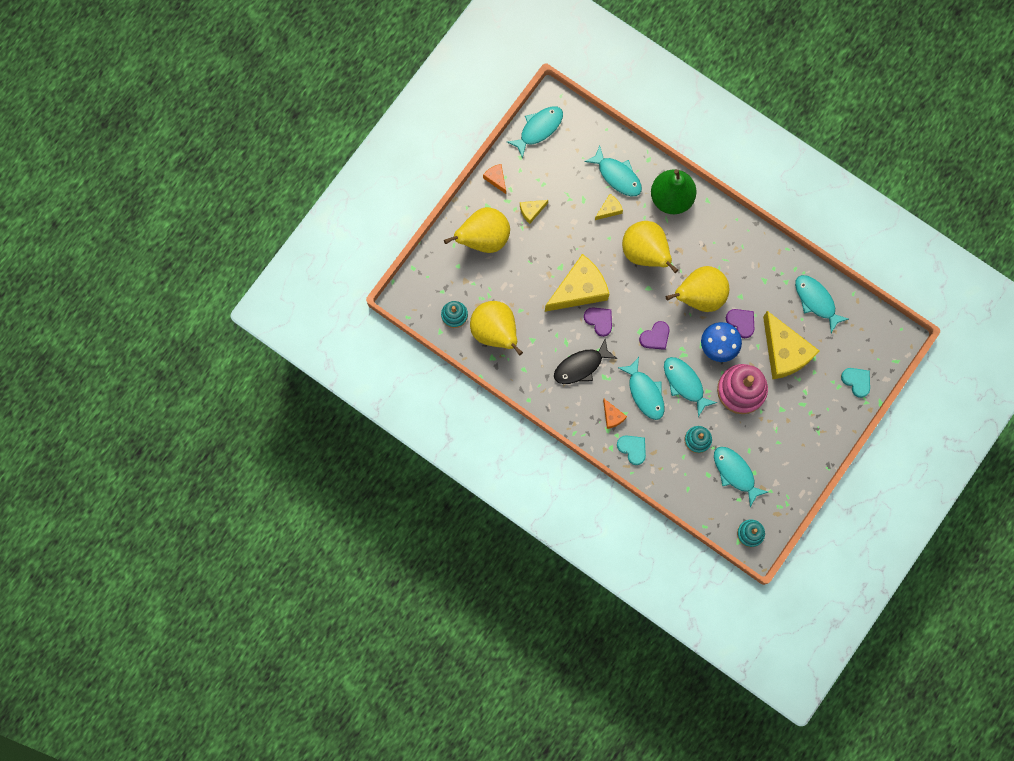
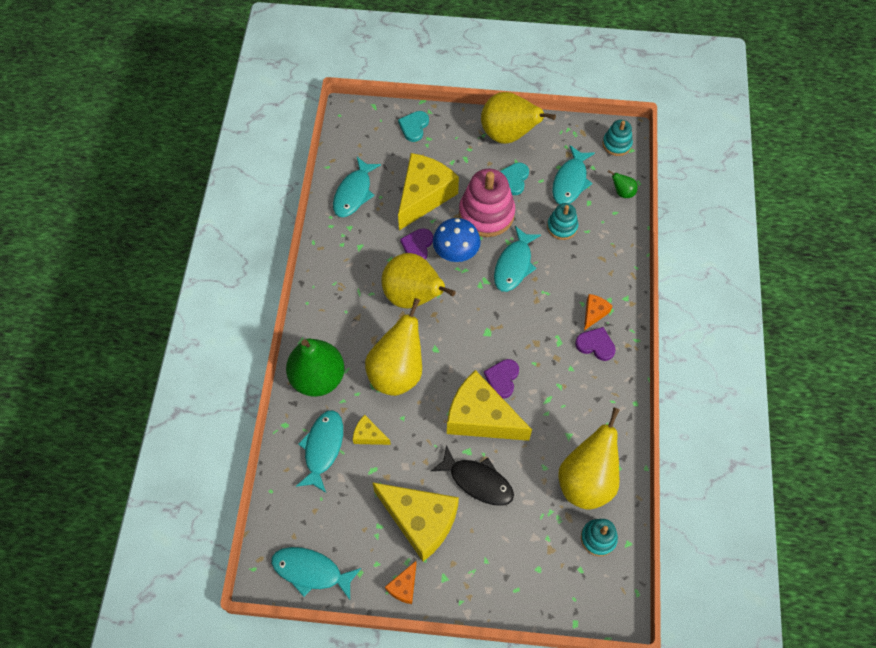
camera: 120 degrees left, 15 degrees down
yellow pear [444,207,510,253] -> yellow pear moved to [481,92,556,144]
yellow cheese [520,200,548,224] -> yellow cheese [372,482,459,562], size x2.23
black fish [554,339,617,384] -> black fish moved to [431,445,514,506]
turquoise heart [617,436,646,465] -> turquoise heart moved to [500,162,529,195]
turquoise fish [618,357,664,420] -> none
purple heart [639,321,669,350] -> purple heart moved to [575,327,616,361]
none -> green pear [608,170,638,198]

